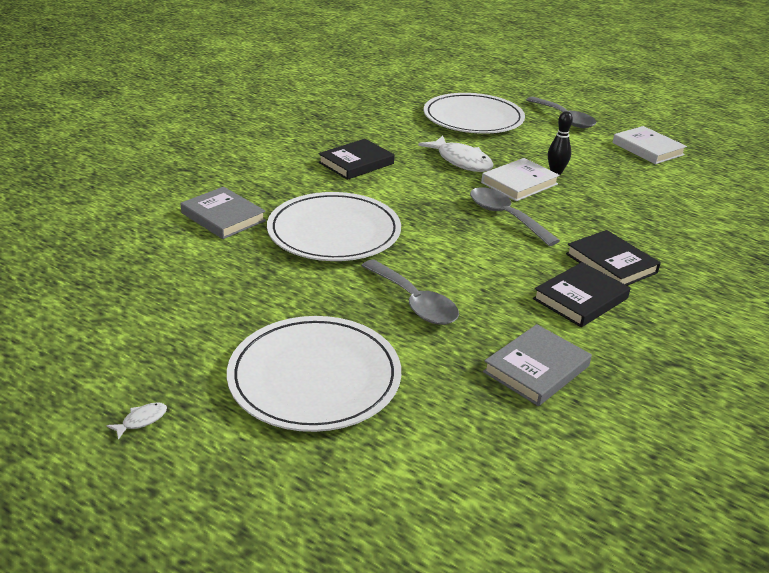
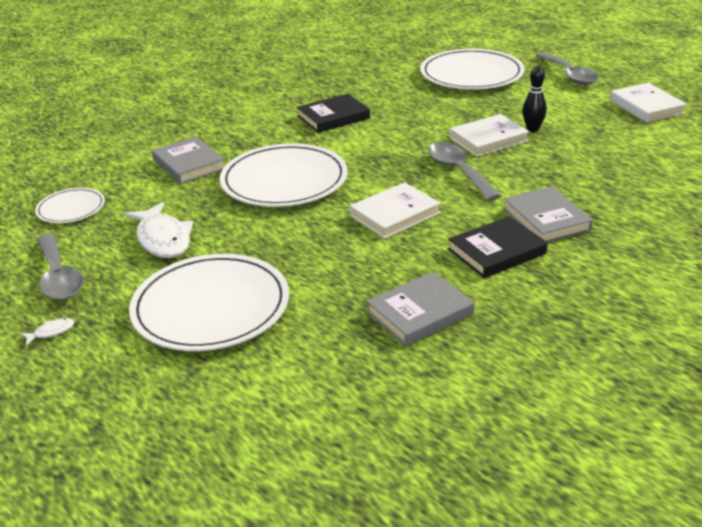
camera: 15 degrees right, 0 degrees up
grey spoon [361,259,459,325] -> grey spoon moved to [37,234,84,300]
white fish [418,136,493,172] -> white fish moved to [124,202,193,258]
black book [566,230,661,286] -> grey book [503,186,593,243]
none -> white plate [35,188,105,223]
none -> white book [350,182,441,239]

